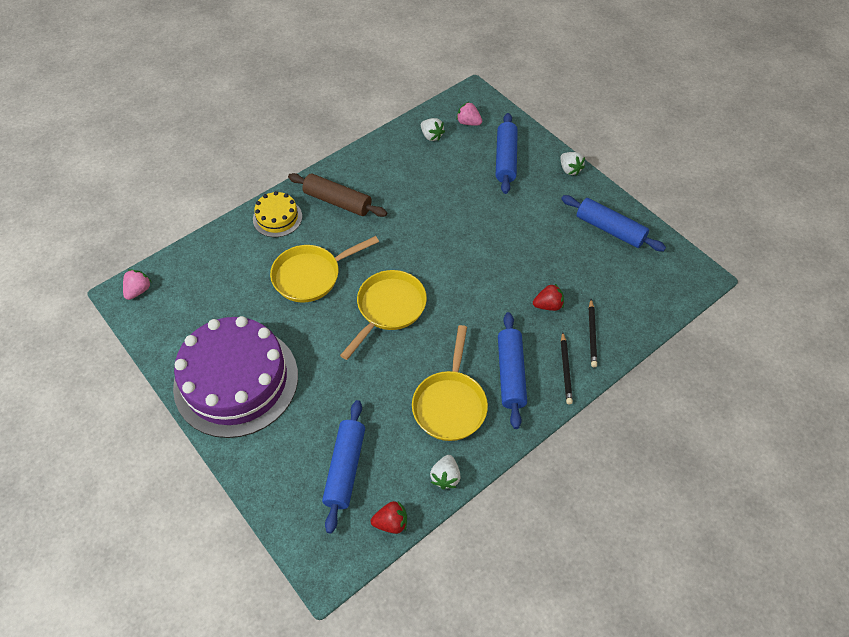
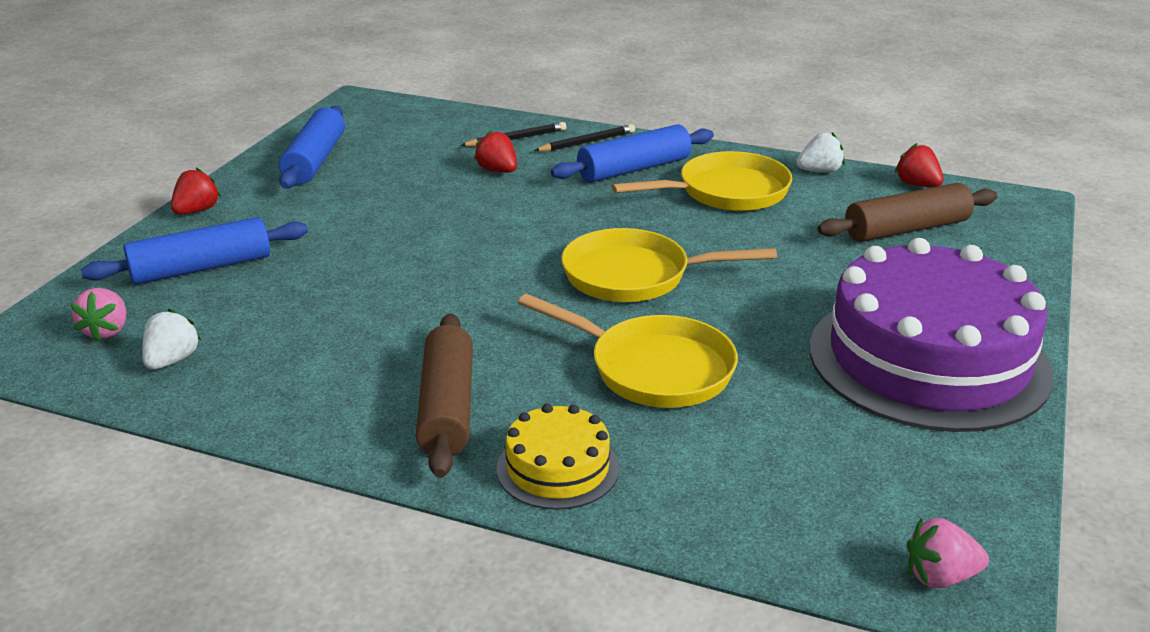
camera: 120 degrees left, 25 degrees down
blue rolling pin [322,400,365,533] -> brown rolling pin [817,183,998,242]
white strawberry [560,152,585,176] -> red strawberry [171,168,221,214]

